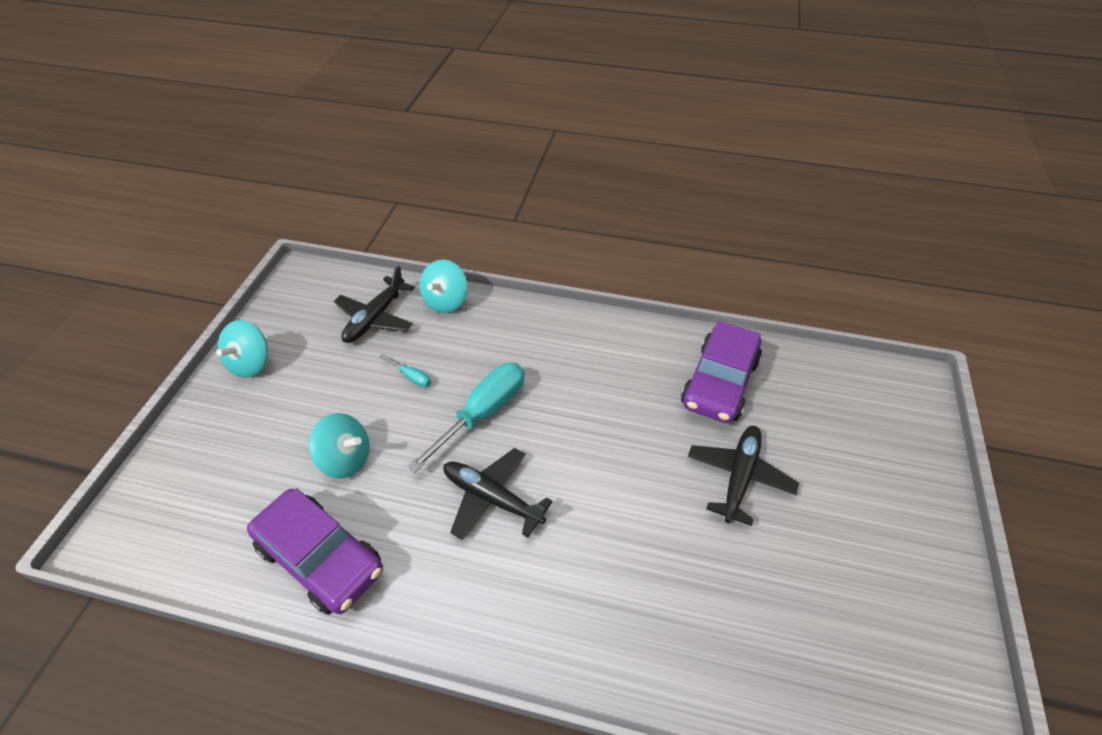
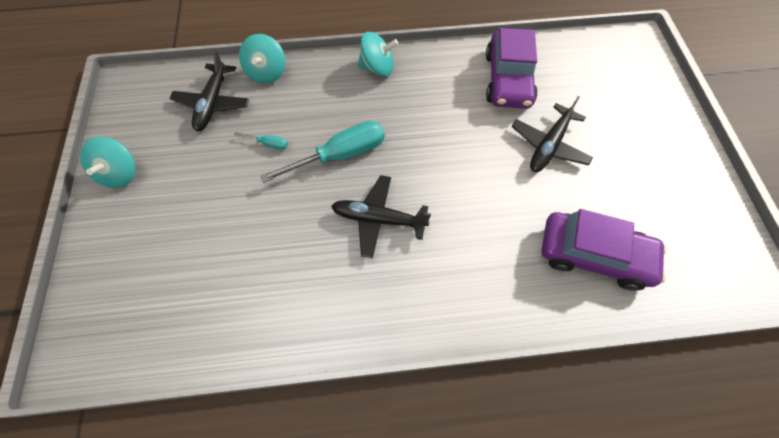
camera: 20 degrees left, 15 degrees up
purple car [247,488,383,615] -> purple car moved to [541,209,667,291]
turquoise spinning top [309,413,370,478] -> turquoise spinning top moved to [358,32,398,76]
turquoise screwdriver [407,363,525,473] -> turquoise screwdriver turned 45 degrees clockwise [260,121,385,183]
black plane [688,426,799,526] -> black plane turned 150 degrees counterclockwise [512,96,593,172]

